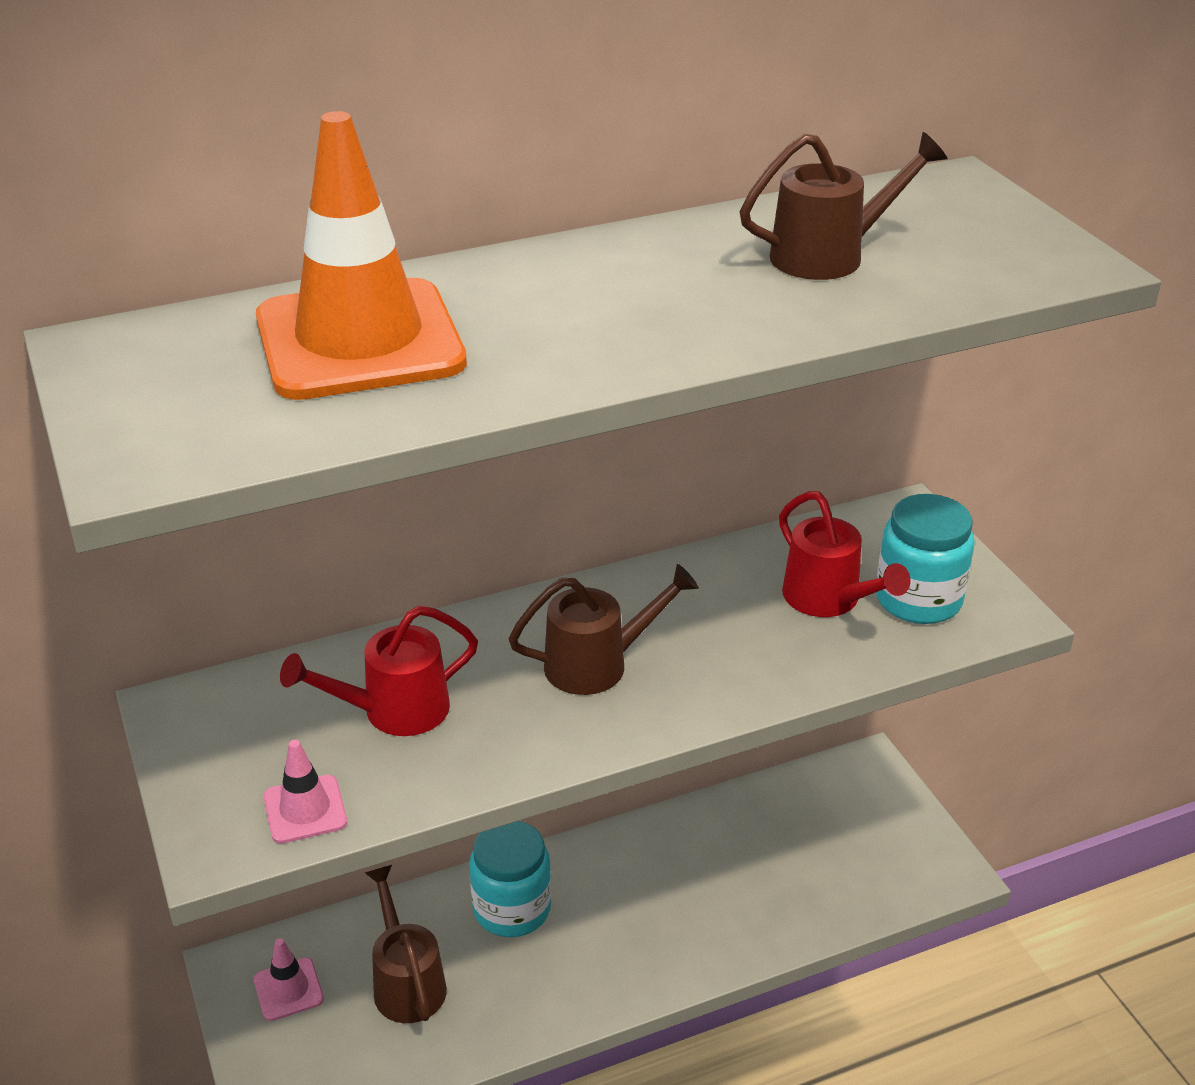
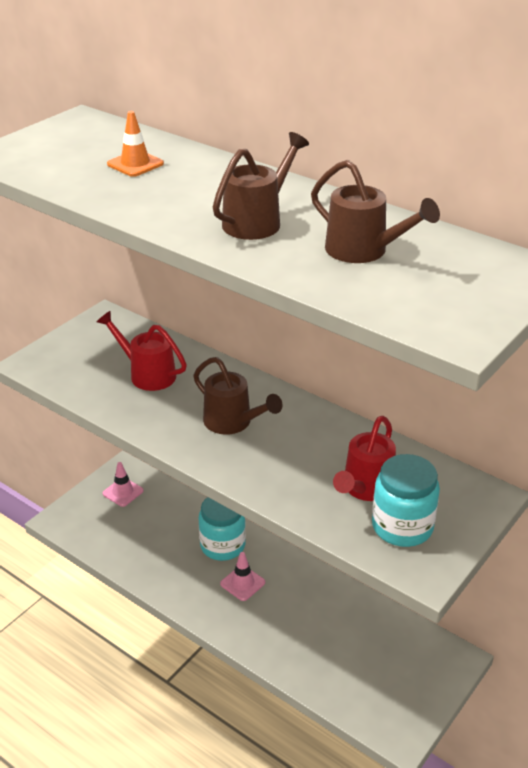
camera: 60 degrees right, 0 degrees up
orange traffic cone [256,111,467,400] -> orange traffic cone [107,111,164,177], size x0.44
pink traffic cone [263,740,347,844] -> pink traffic cone moved to [220,552,265,601]
brown watering can [365,865,447,1023] -> brown watering can moved to [213,132,309,240]

